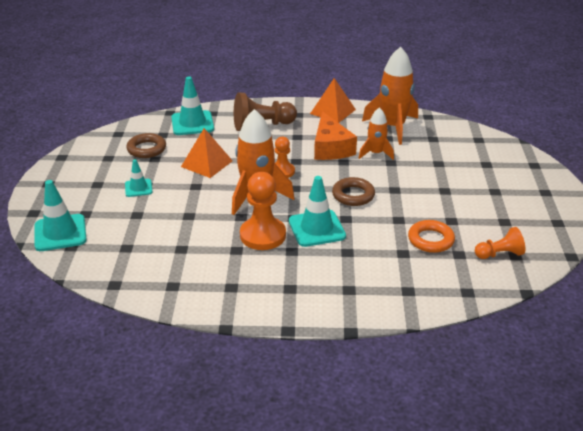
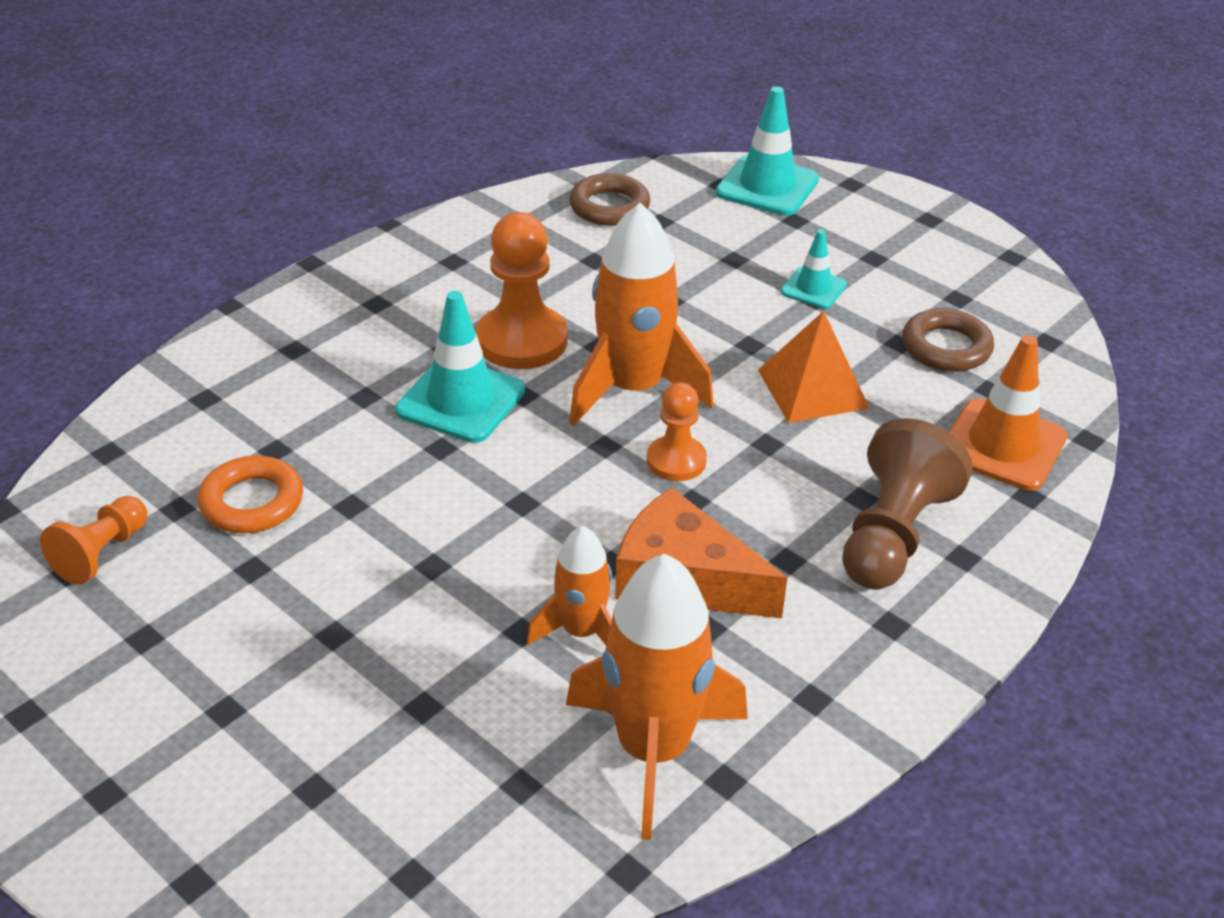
camera: 130 degrees right, 5 degrees up
turquoise traffic cone [171,76,214,135] -> orange traffic cone [949,335,1067,491]
orange pyramid [310,78,356,123] -> none
brown ring [332,177,375,206] -> brown ring moved to [569,173,650,226]

